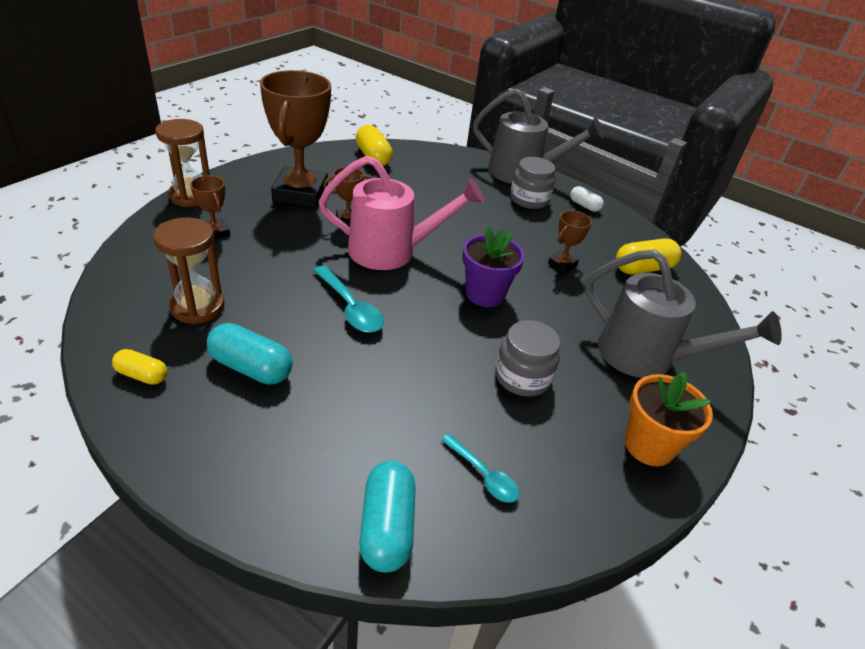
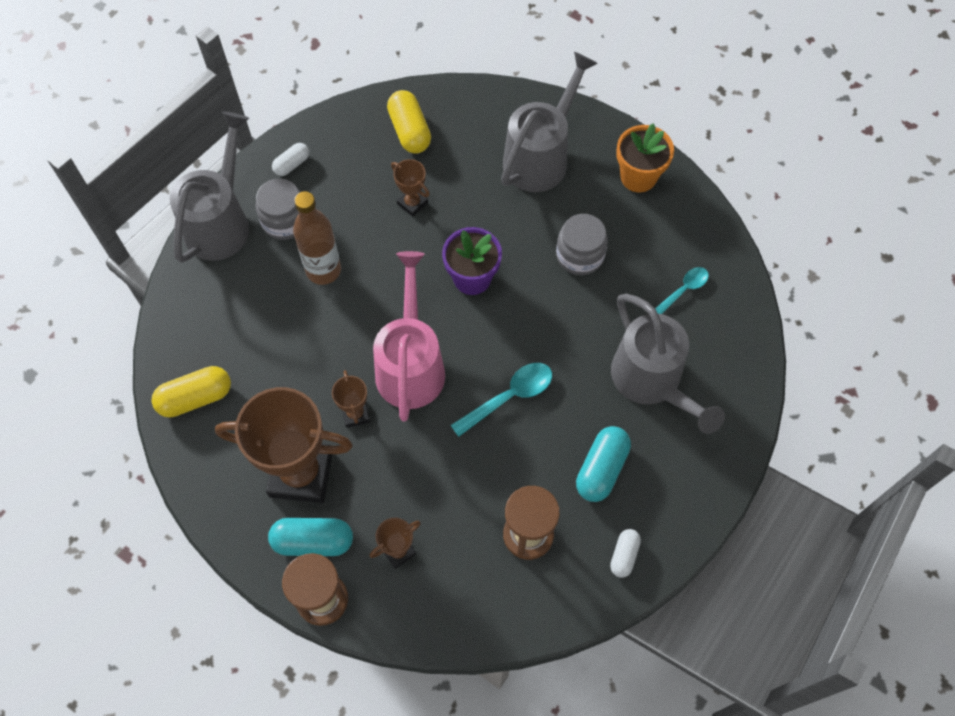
camera: 85 degrees left, 25 degrees up
yellow capsule [112,349,167,385] -> white capsule [610,529,641,578]
turquoise capsule [359,461,416,573] -> turquoise capsule moved to [268,518,353,556]
none -> brown bottle [293,191,341,285]
none -> grey watering can [611,294,725,434]

